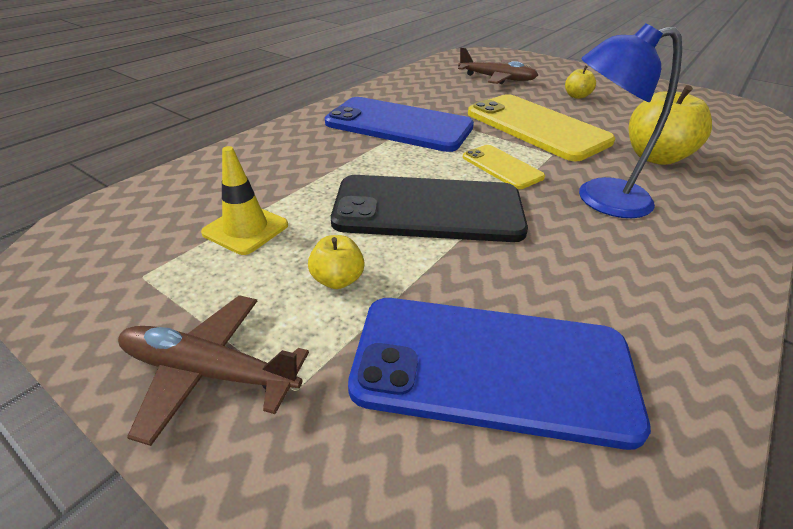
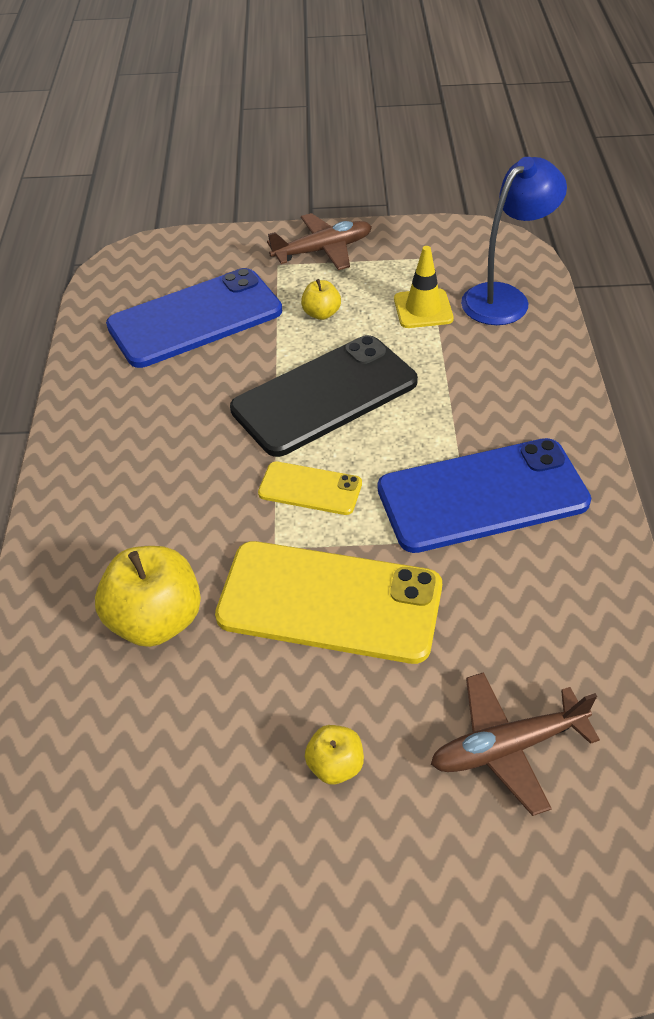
camera: 145 degrees right, 10 degrees up
blue lamp [579,23,682,218] -> blue lamp moved to [461,157,567,325]

